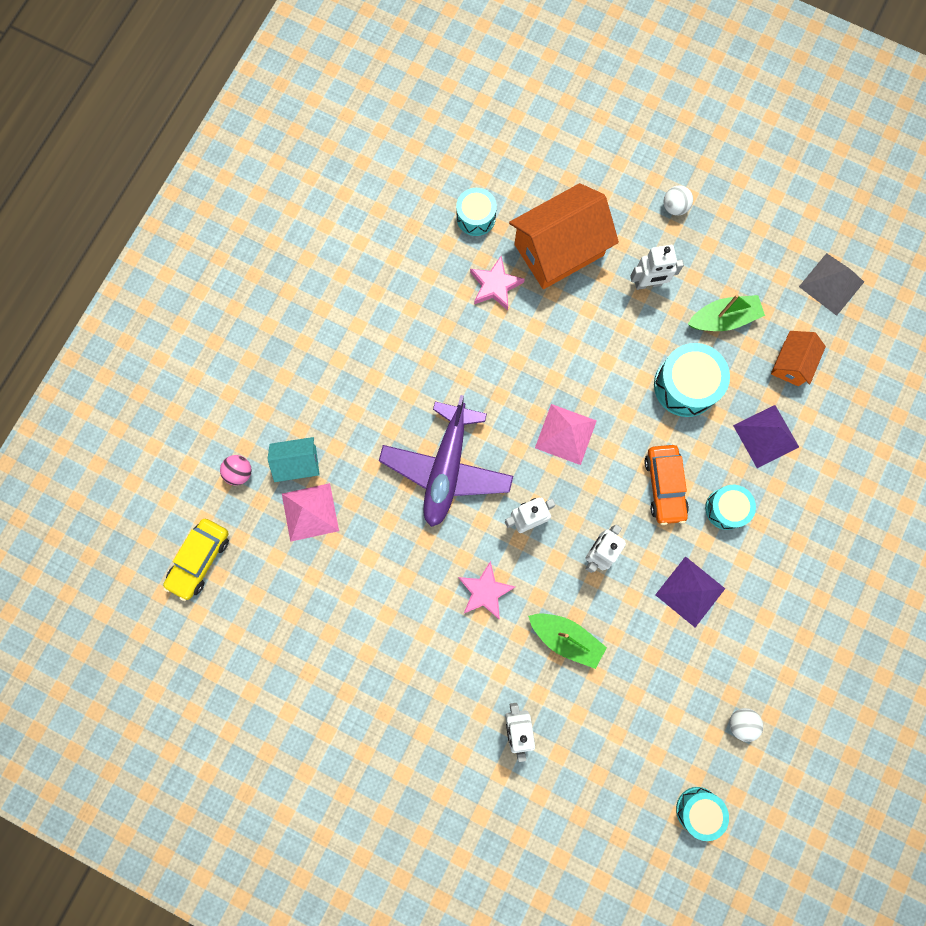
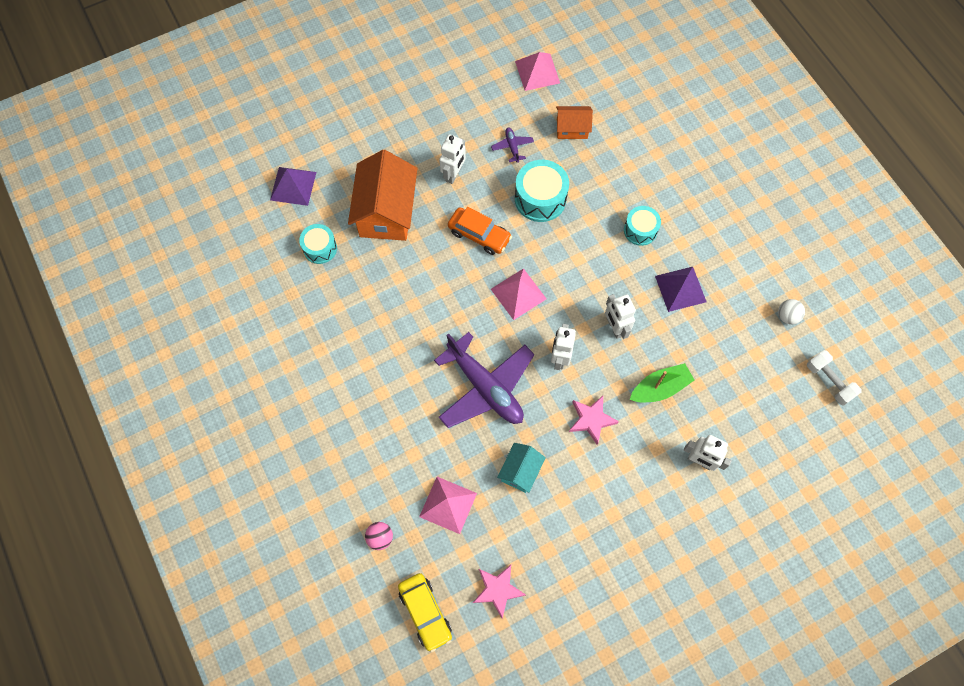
camera: 55 degrees left, 10 degrees down
turquoise house [268,437,320,482] -> turquoise house moved to [497,443,546,493]
pink star [470,256,525,311] -> pink star moved to [473,565,526,618]
orange car [644,445,689,525] -> orange car moved to [448,207,512,255]
white ball [664,185,693,216] -> none
turquoise drum [676,787,729,841] -> white dumbbell [807,350,862,406]
green boat [688,294,765,331] -> purple plane [491,128,534,163]
purple pyramid [733,405,799,468] -> purple pyramid moved to [270,167,316,206]
orange house [771,331,826,386] -> orange house turned 60 degrees counterclockwise [556,106,593,139]
grey pyramid [799,253,864,316] -> pink pyramid [515,52,560,91]

